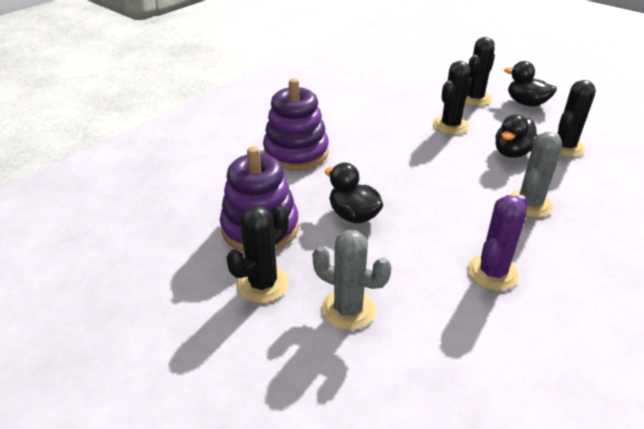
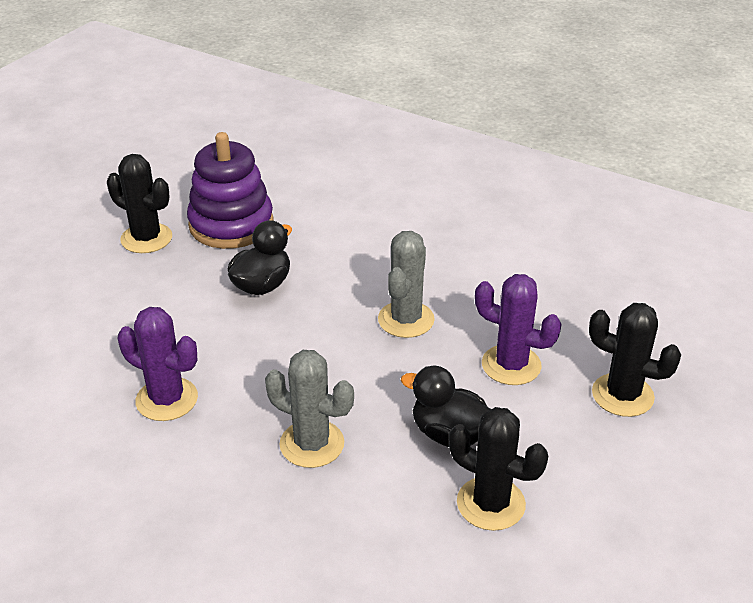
camera: 80 degrees right, 0 degrees up
purple stacking toy [263,78,329,171] -> none
grey cactus [313,230,392,330] -> grey cactus moved to [378,231,435,338]
black cactus [433,61,472,134] -> purple cactus [475,274,562,385]
black duck [504,61,557,107] -> none

